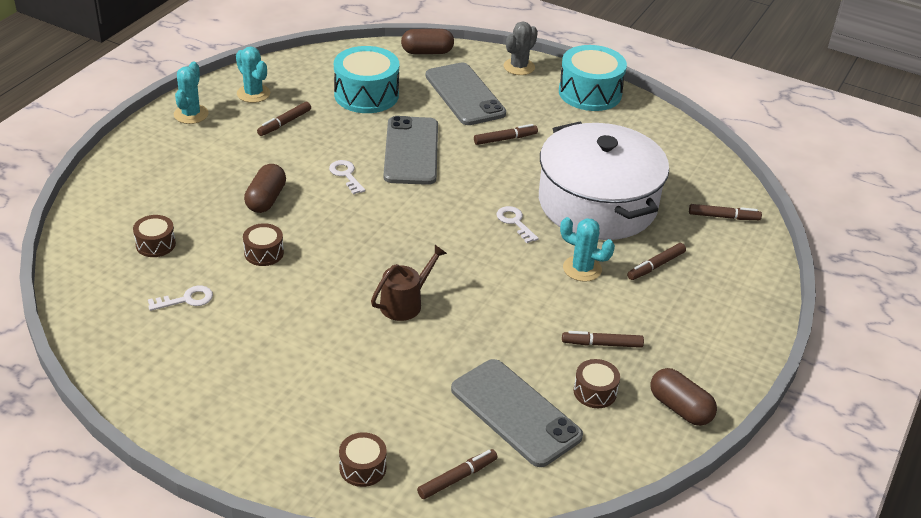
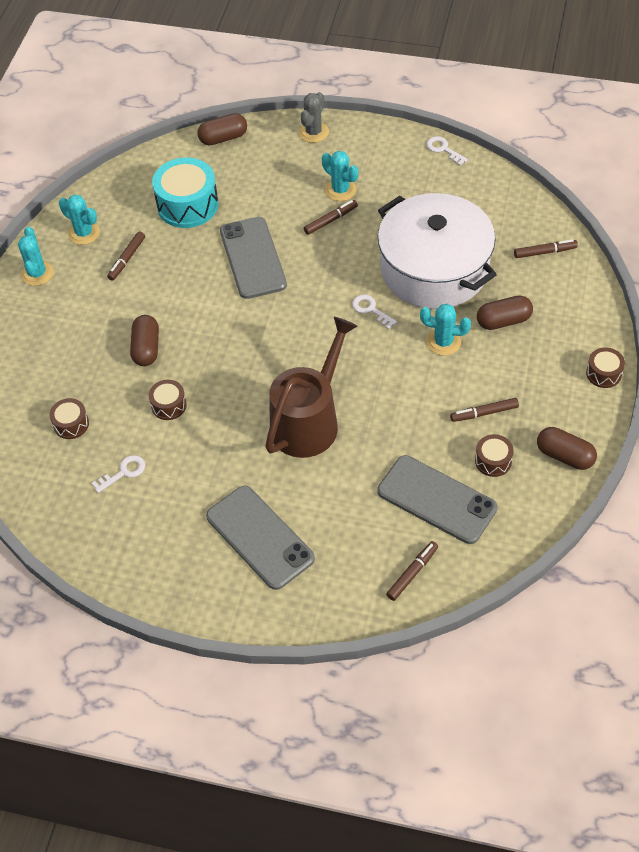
camera: 10 degrees left, 15 degrees up
white key [329,160,365,195] -> white key moved to [426,136,468,166]
brown drum [339,432,387,487] -> brown drum moved to [586,348,625,388]
brown watering can [371,245,447,321] -> brown watering can [265,317,358,458], size x1.87
grey phone [426,63,506,125] -> grey phone moved to [206,486,315,590]
turquoise drum [559,45,627,111] -> none
brown marker [627,243,686,280] -> brown capsule [477,296,533,330]
none -> turquoise cactus [322,151,358,201]

